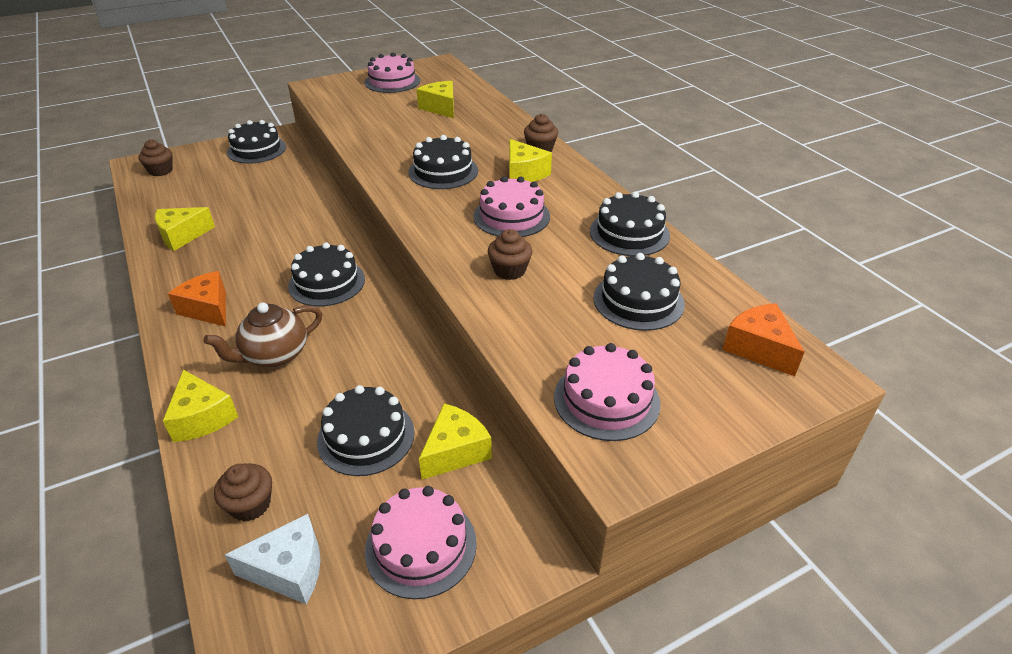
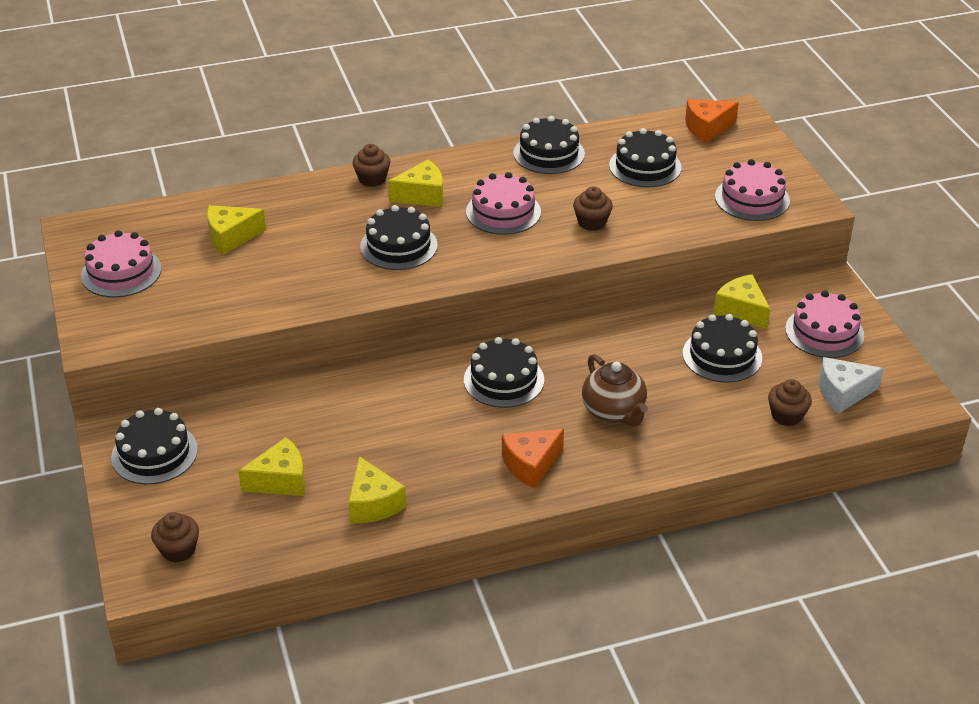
camera: 80 degrees left, 0 degrees up
yellow cheese [163,370,238,442] -> yellow cheese moved to [238,437,305,496]
white cheese [225,514,320,604] -> white cheese turned 105 degrees counterclockwise [819,357,884,413]

